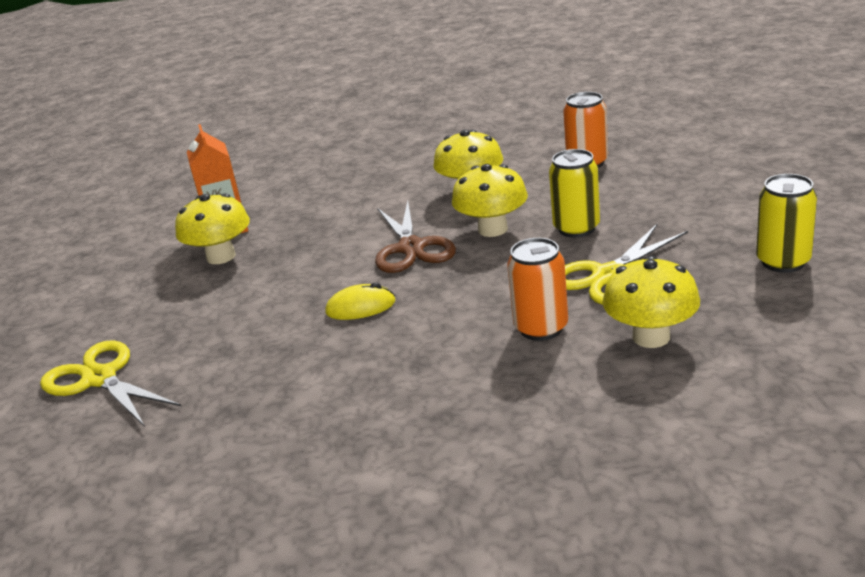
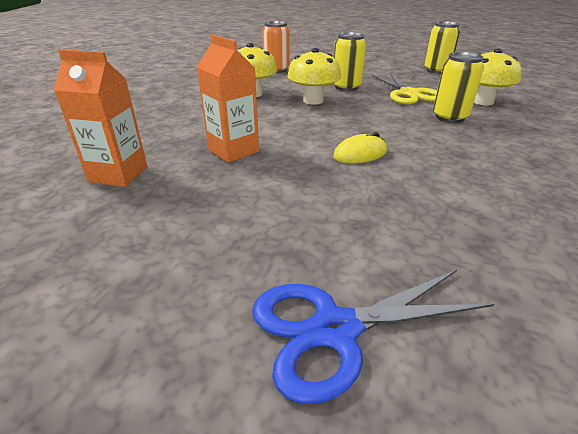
camera: 65 degrees left, 5 degrees up
yellow scissors [40,340,181,427] -> blue scissors [252,270,494,404]
yellow mushroom [175,194,250,264] -> none
yellow mouse [325,283,395,320] -> yellow mouse turned 45 degrees clockwise [333,132,387,163]
brown scissors [375,201,456,273] -> none
orange can [507,238,568,341] -> yellow can [433,52,484,123]
none -> orange carton [197,34,259,163]

